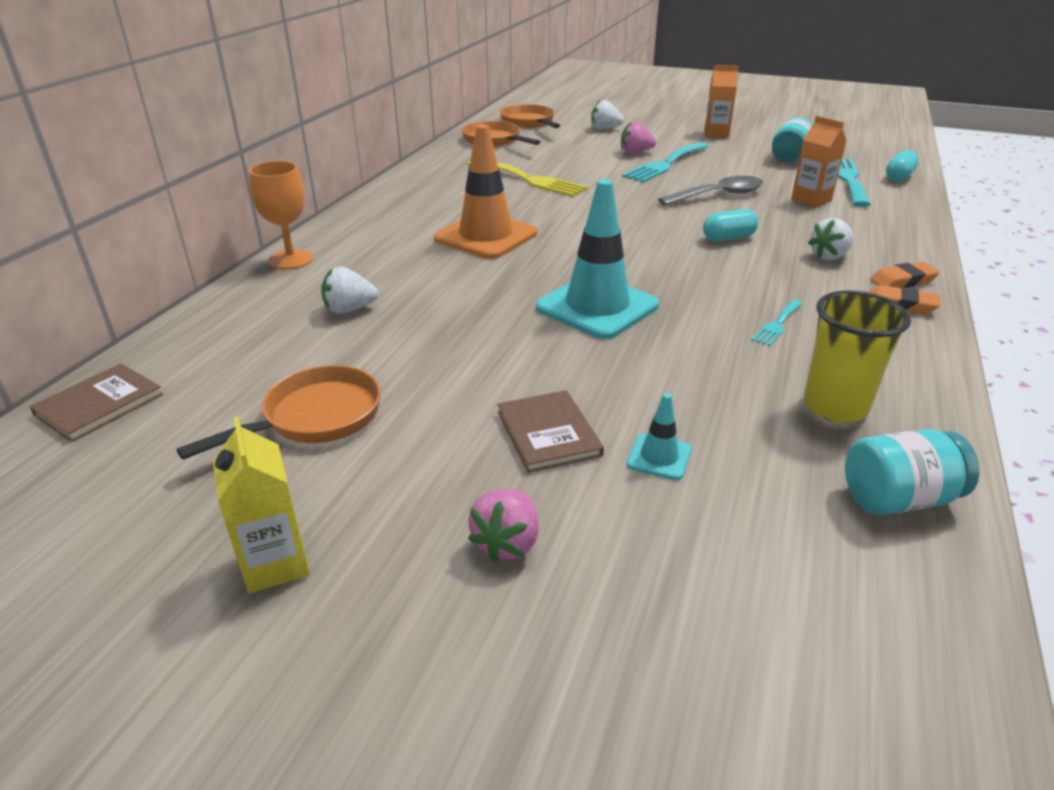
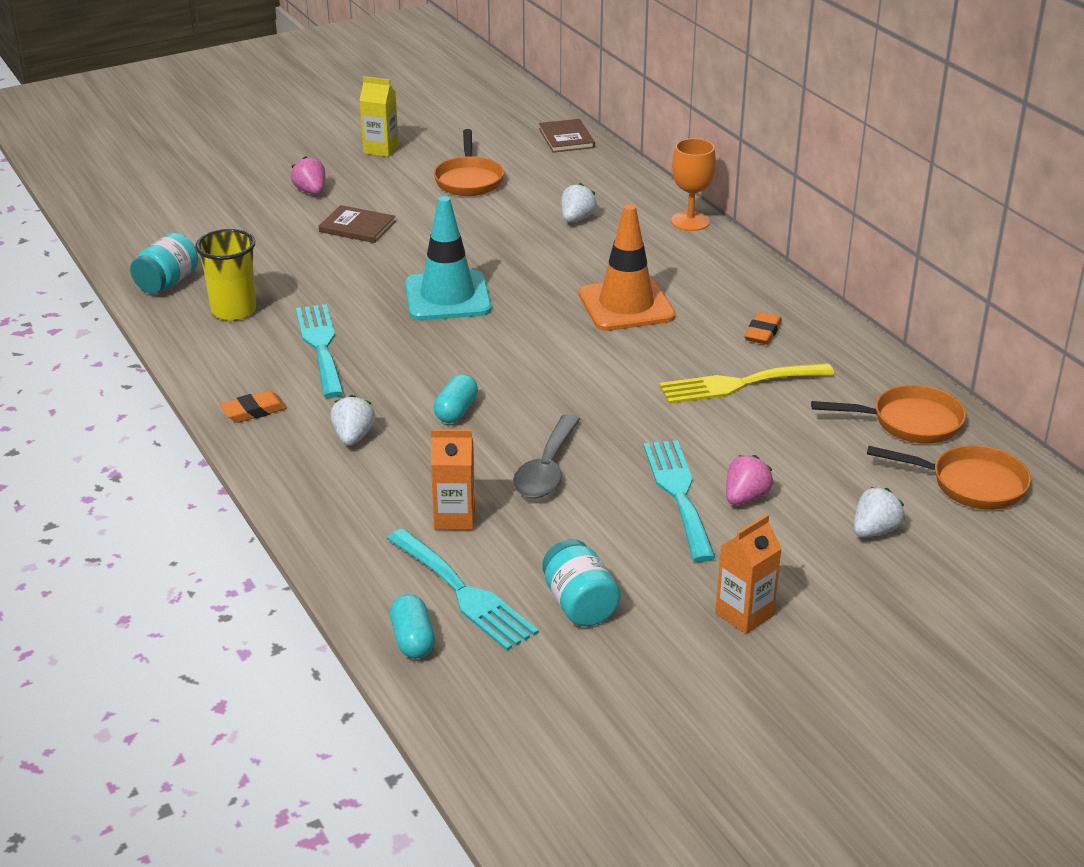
camera: 130 degrees right, 0 degrees up
turquoise traffic cone [627,393,692,480] -> none
turquoise fork [751,299,803,346] -> turquoise fork [296,304,344,398], size x1.99
orange eraser [870,262,940,288] -> orange eraser moved to [744,312,782,345]

